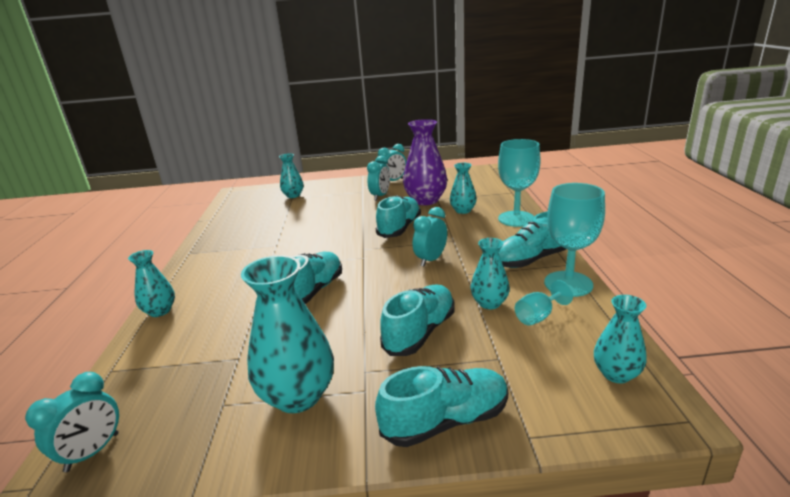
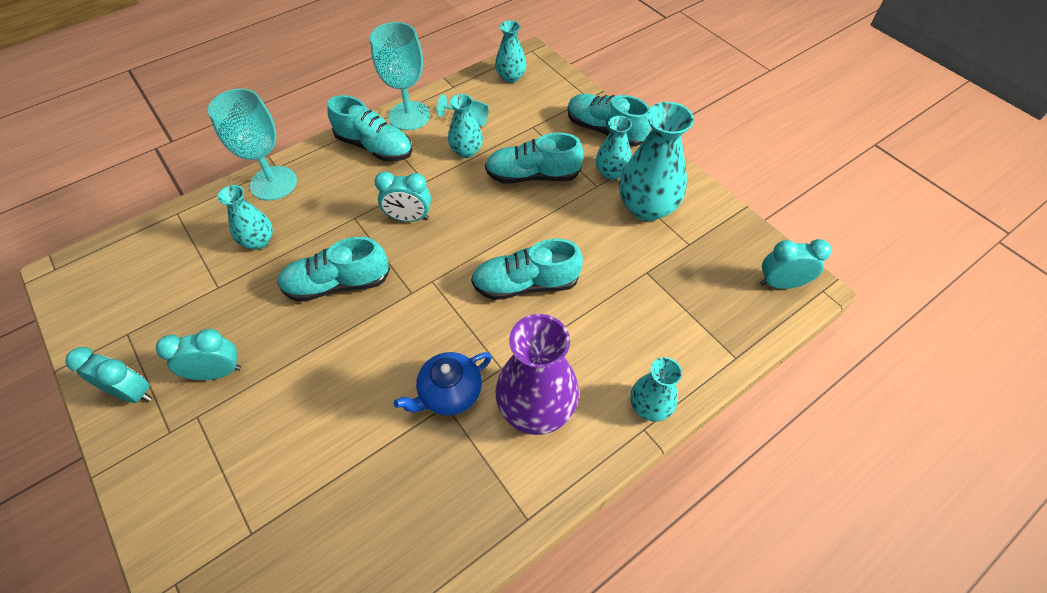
camera: 125 degrees left, 30 degrees up
turquoise vase [279,153,304,198] -> turquoise vase moved to [596,116,632,180]
purple vase [403,119,447,205] -> purple vase moved to [496,314,579,435]
none -> blue teapot [394,352,492,416]

